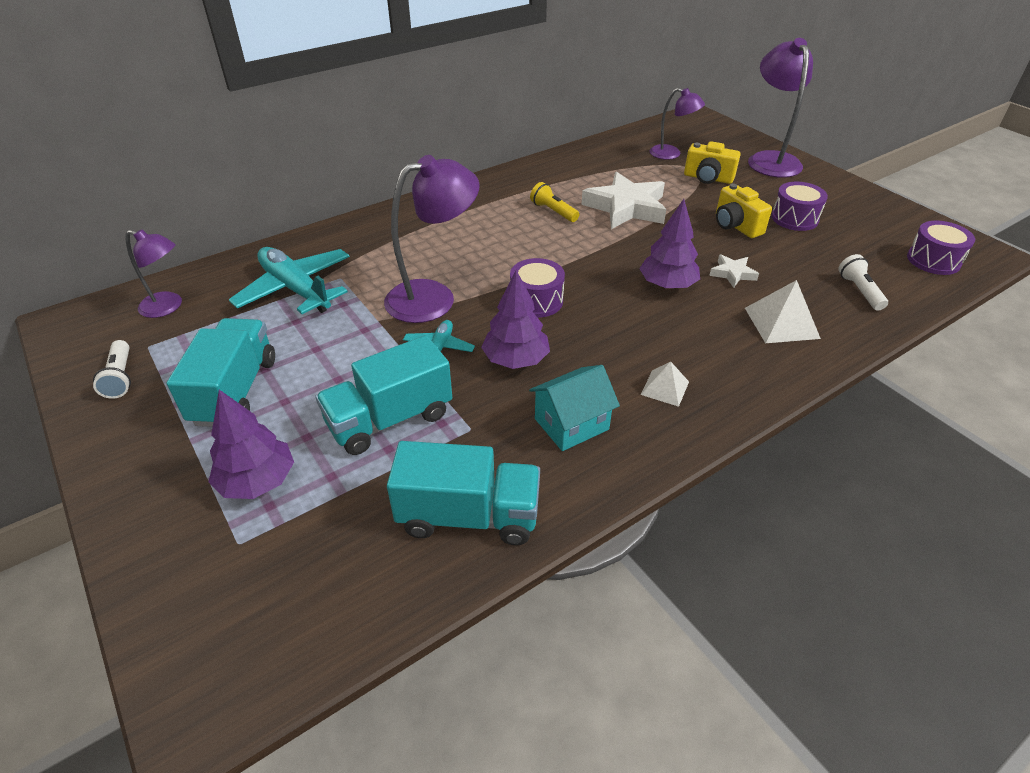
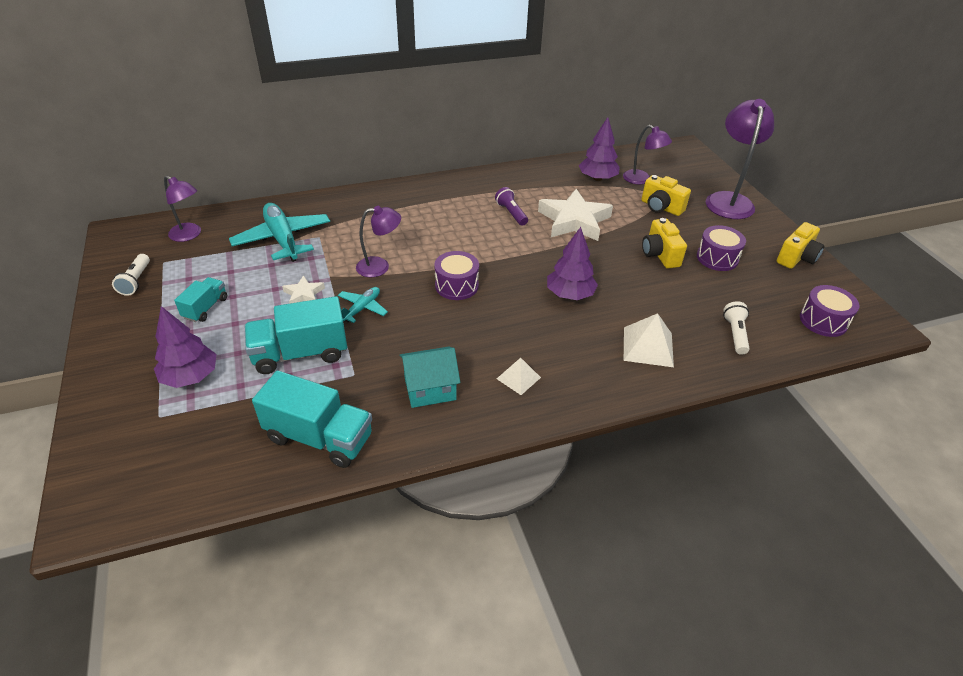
camera: 15 degrees right, 0 degrees up
turquoise truck [167,318,275,427] -> turquoise truck [174,277,227,322], size x0.56
purple lamp [384,155,480,323] -> purple lamp [356,206,401,277], size x0.59
purple tree [481,270,550,369] -> purple tree moved to [579,117,620,181]
yellow flashlight [530,182,579,222] -> purple flashlight [495,187,528,226]
white star [709,254,759,288] -> white star moved to [282,275,325,303]
none -> yellow camera [777,222,825,269]

